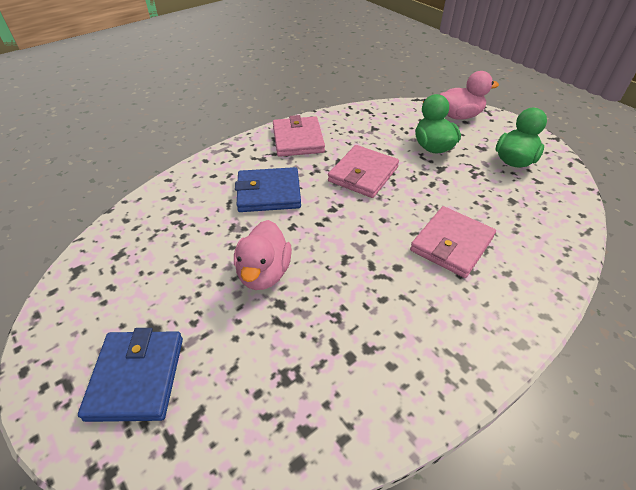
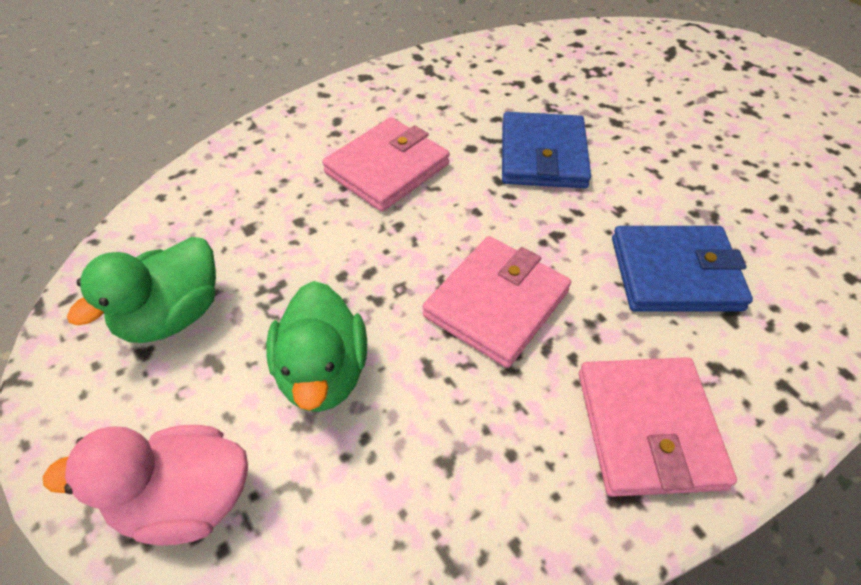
camera: 175 degrees left, 5 degrees up
blue wallet [78,328,183,422] -> blue wallet moved to [502,112,591,188]
pink duck [234,220,292,290] -> none

